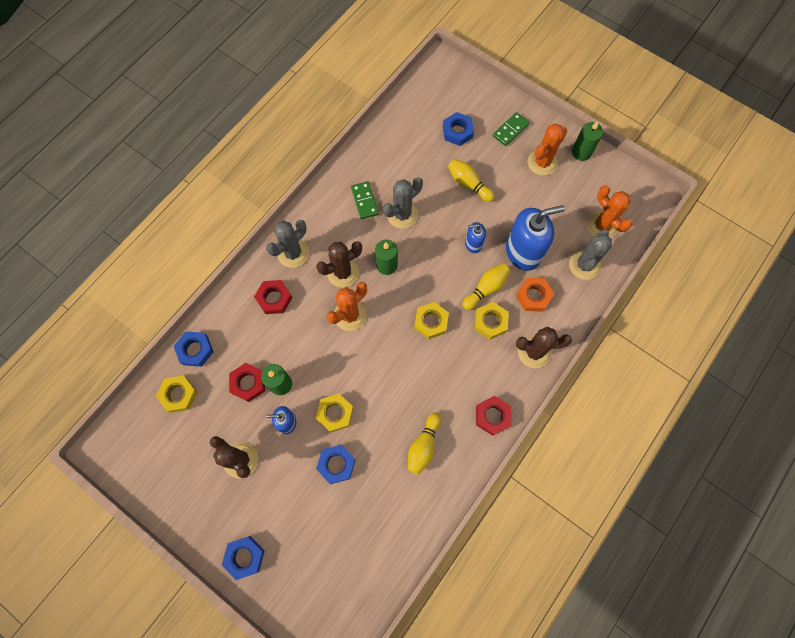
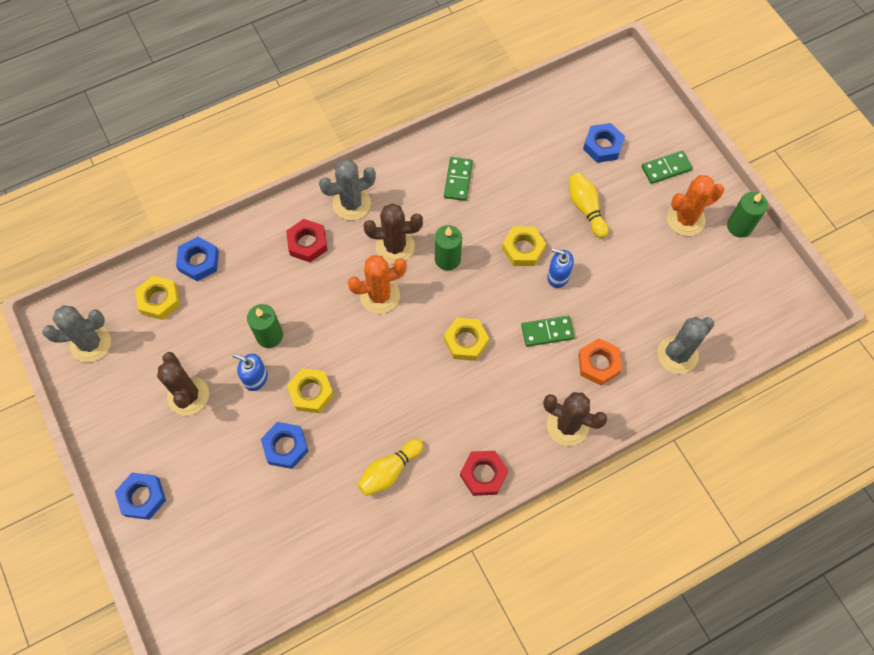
camera: 25 degrees right, 5 degrees down
red nut [229,363,265,402] -> none
grey cactus [383,177,423,229] -> grey cactus moved to [42,305,111,362]
yellow bowling pin [462,263,510,310] -> green domino [521,316,575,347]
yellow nut [474,302,509,340] -> yellow nut moved to [502,226,546,266]
blue soap dispenser [506,205,565,271] -> none
orange cactus [587,186,633,238] -> none

